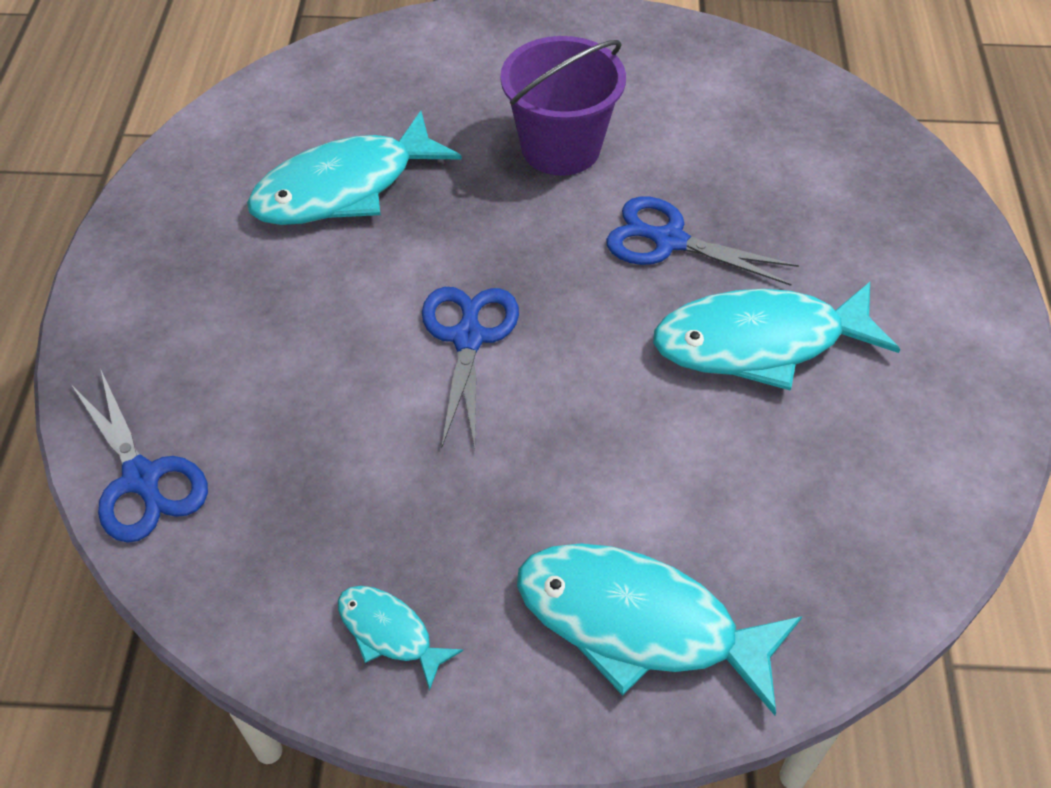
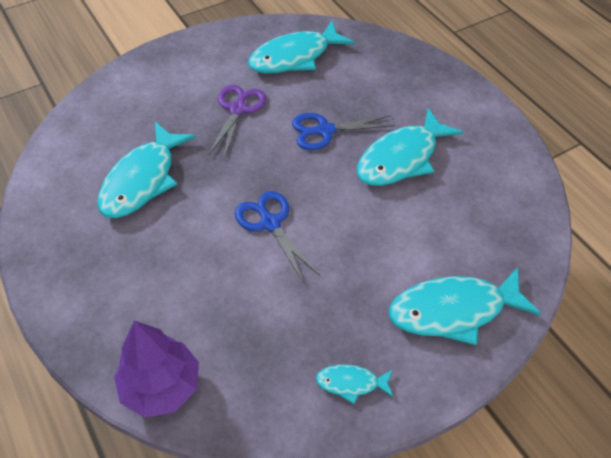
camera: 35 degrees left, 0 degrees up
blue scissors [72,368,208,543] -> purple tree [114,321,199,418]
purple bucket [500,36,626,176] -> purple scissors [208,85,266,159]
none -> turquoise fish [248,21,355,74]

